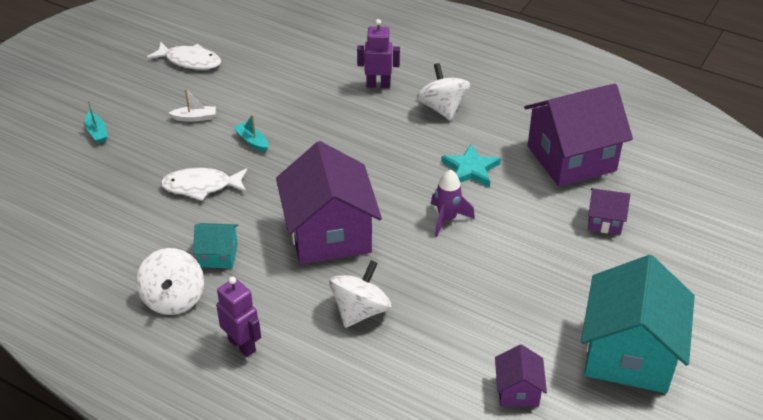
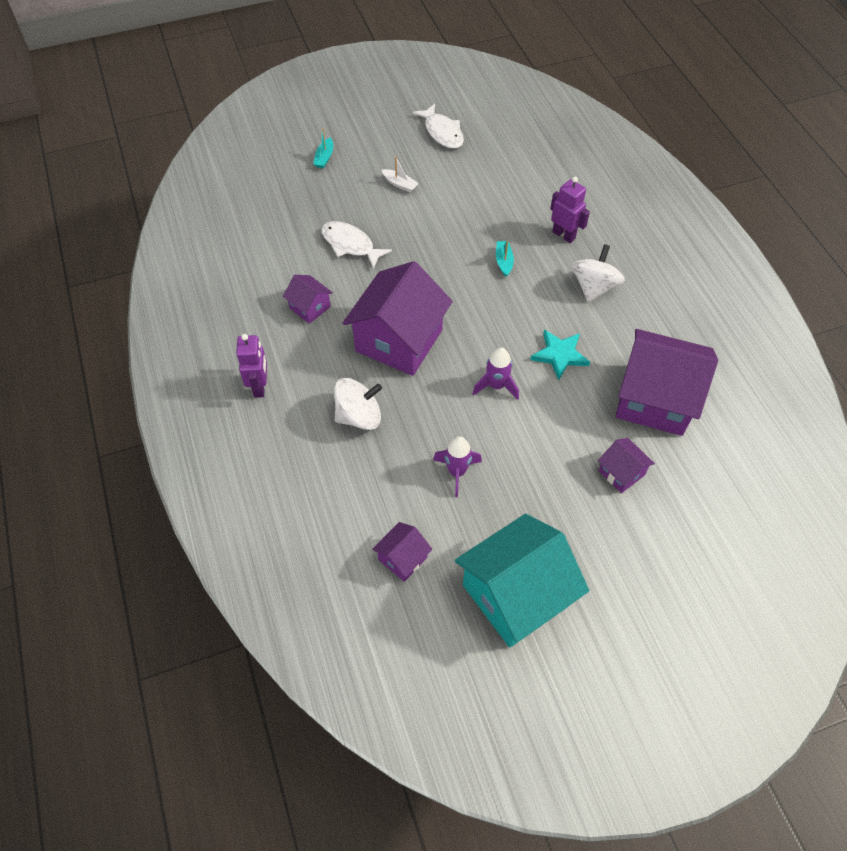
camera: 40 degrees right, 15 degrees up
white spinning top [136,248,204,315] -> none
turquoise house [193,223,238,268] -> purple house [283,275,333,324]
turquoise boat [233,114,268,152] -> turquoise boat moved to [496,240,514,277]
none -> purple rocket [433,436,482,497]

